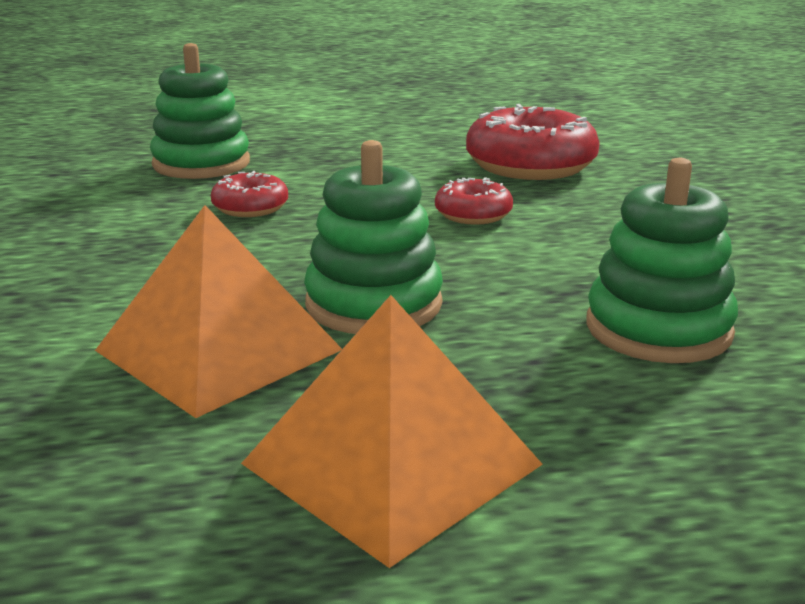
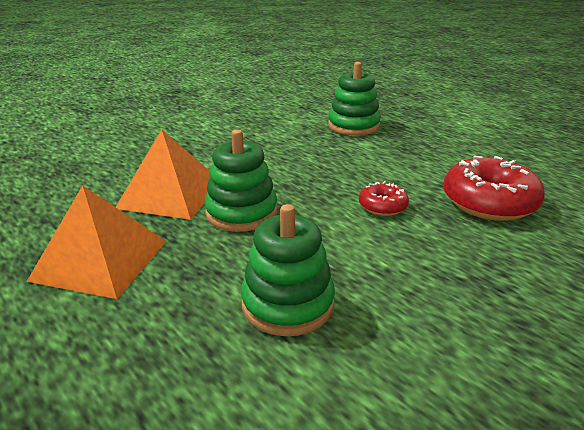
camera: 60 degrees right, 5 degrees up
red donut [211,171,288,217] -> none

